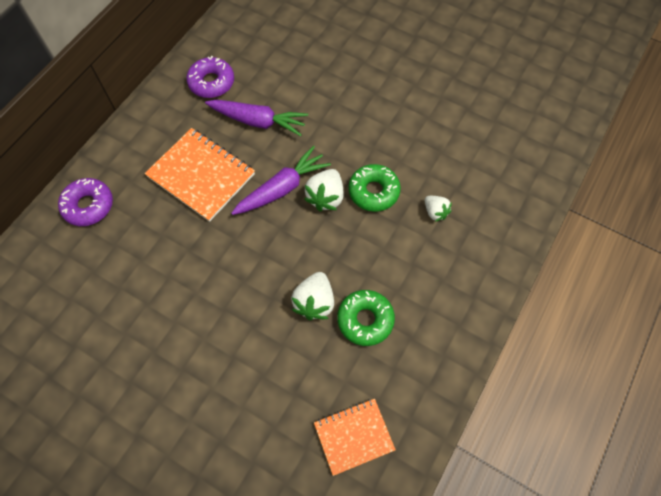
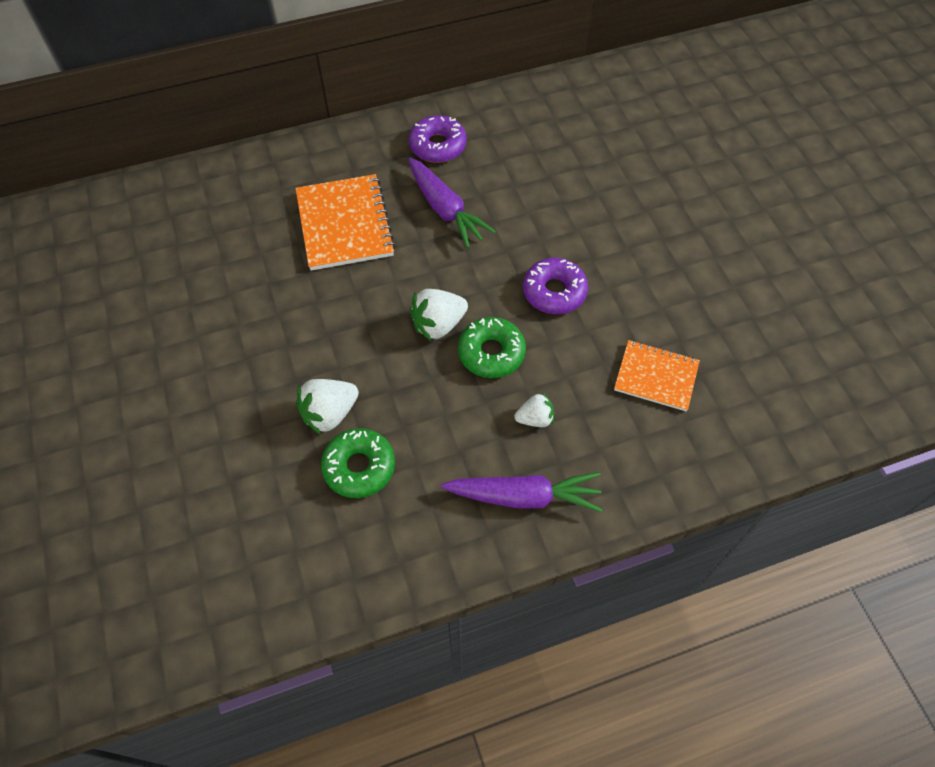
camera: 40 degrees right, 5 degrees down
purple donut [58,178,113,226] -> purple donut moved to [523,258,588,314]
purple carrot [231,146,331,215] -> purple carrot moved to [441,472,603,512]
orange notebook [314,399,396,476] -> orange notebook moved to [614,340,700,411]
white strawberry [425,196,452,222] -> white strawberry turned 105 degrees counterclockwise [514,392,554,427]

